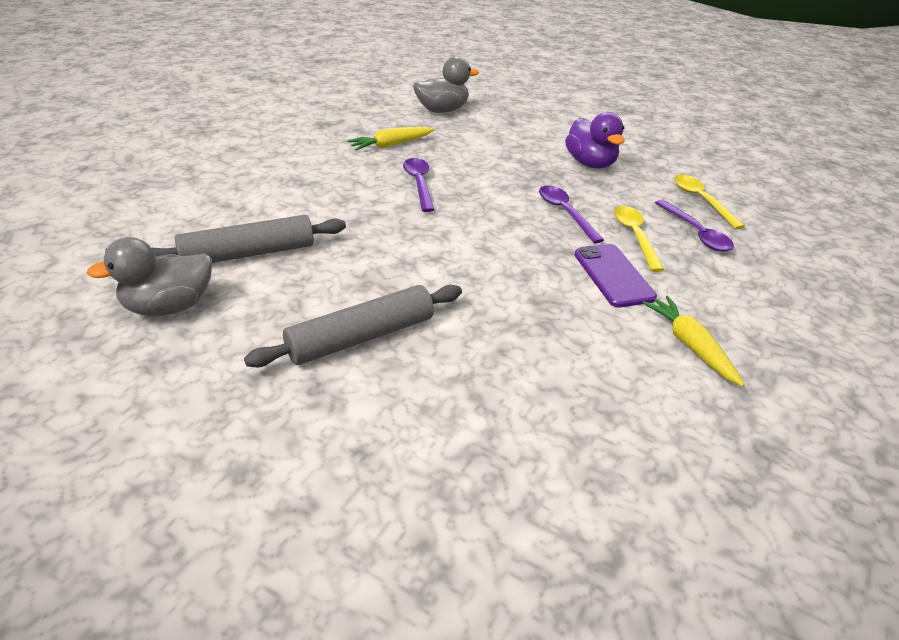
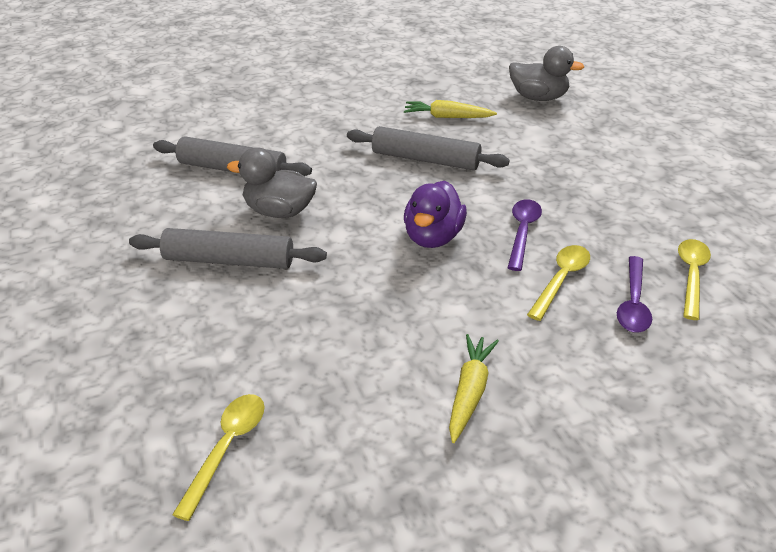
camera: 40 degrees right, 0 degrees up
grey duck [87,237,212,316] -> grey duck moved to [227,147,317,218]
purple spoon [403,158,434,212] -> grey rolling pin [347,126,510,170]
purple duck [565,112,625,169] -> purple duck moved to [404,181,467,248]
purple phone [574,244,657,308] -> none
none -> yellow spoon [172,394,265,521]

